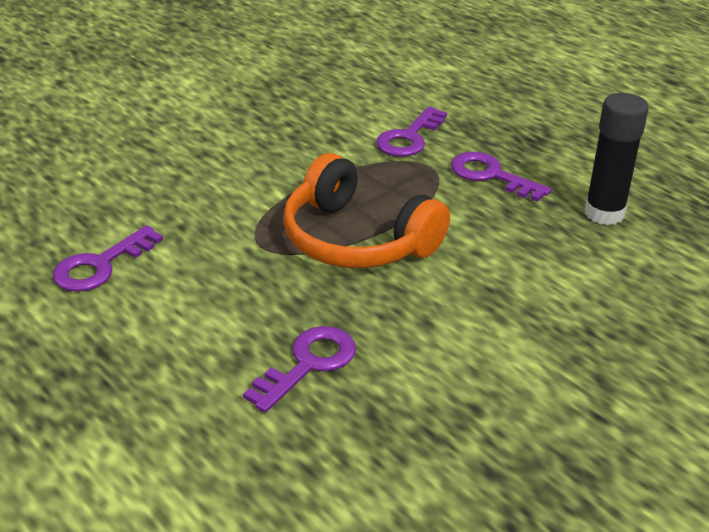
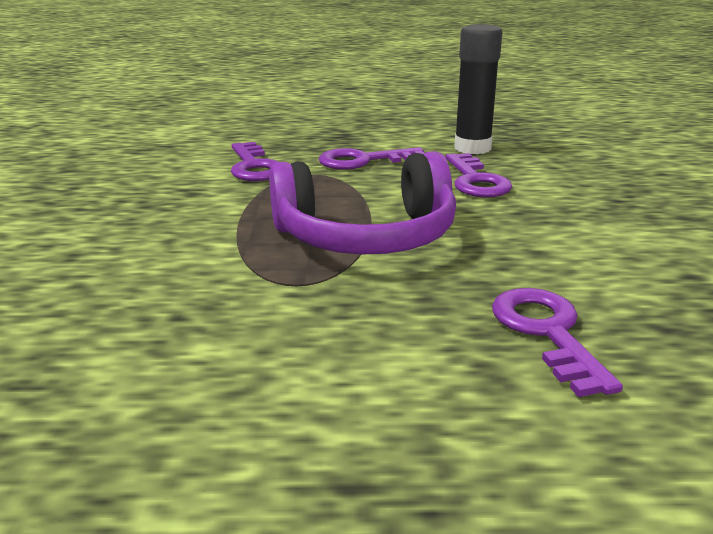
camera: 50 degrees left, 10 degrees down
purple key [52,225,163,292] -> purple key moved to [445,153,512,197]
orange headphones [283,153,450,268] -> purple headphones [269,151,456,254]

